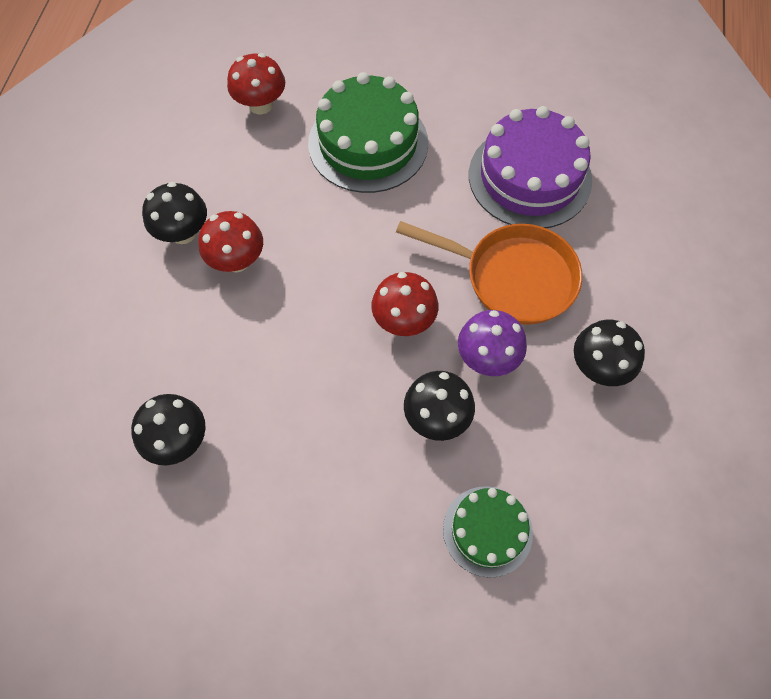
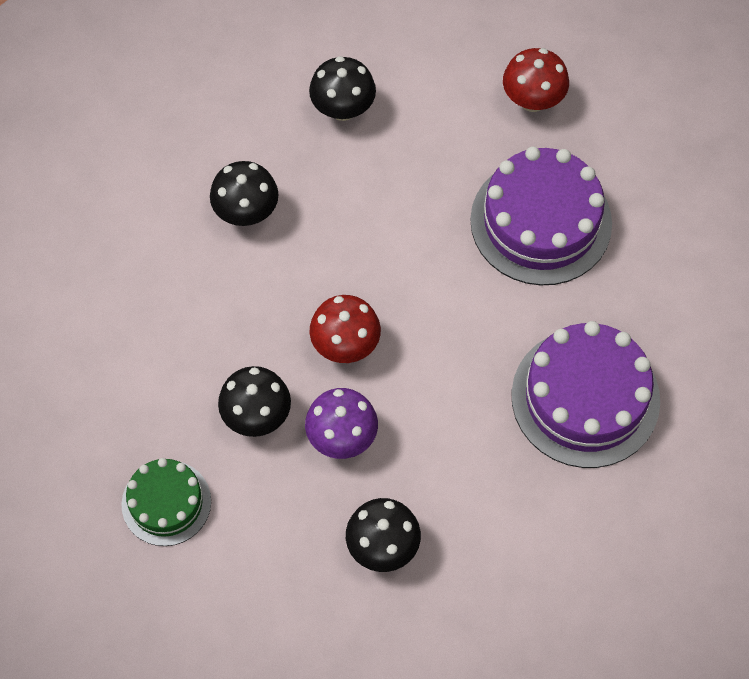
camera: 65 degrees right, 0 degrees up
black mushroom [131,394,206,465] -> black mushroom moved to [210,161,279,226]
red mushroom [198,211,263,272] -> none
green cake [308,72,428,193] -> purple cake [470,147,612,286]
orange pan [396,221,582,325] -> none

